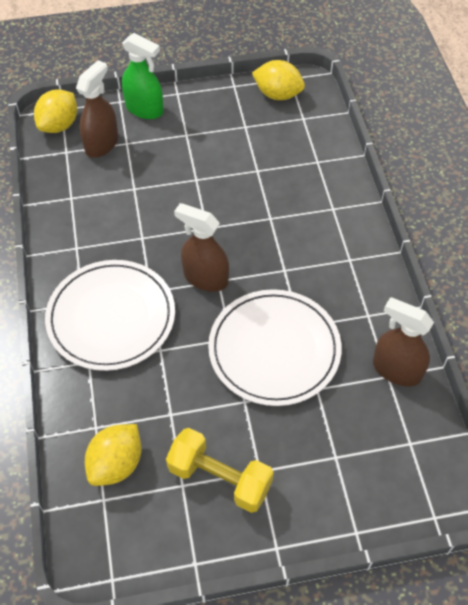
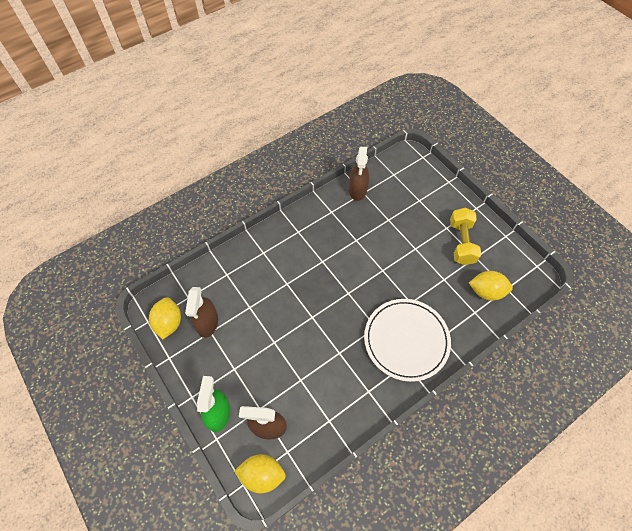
camera: 115 degrees left, 5 degrees up
brown spray bottle [174,203,229,292] -> brown spray bottle moved to [185,287,218,338]
white plate [208,289,342,406] -> none

